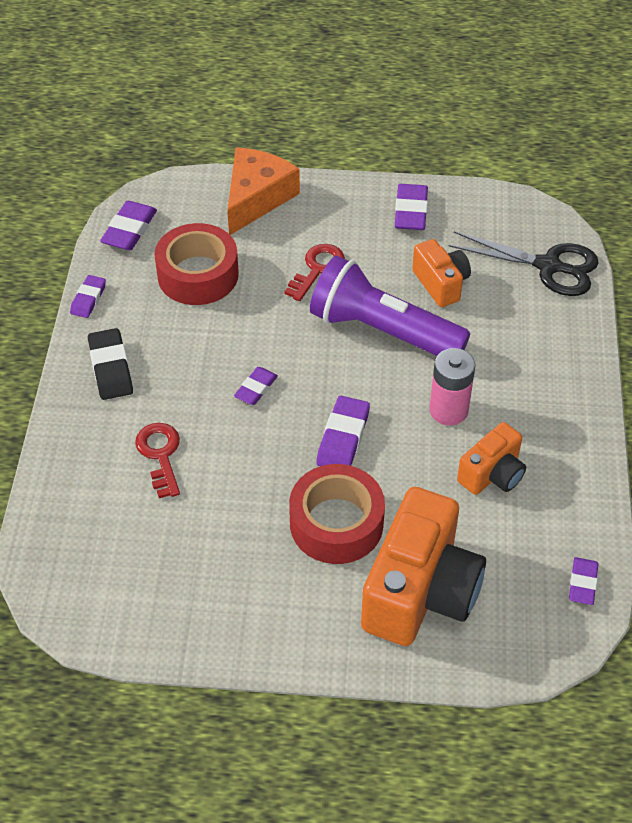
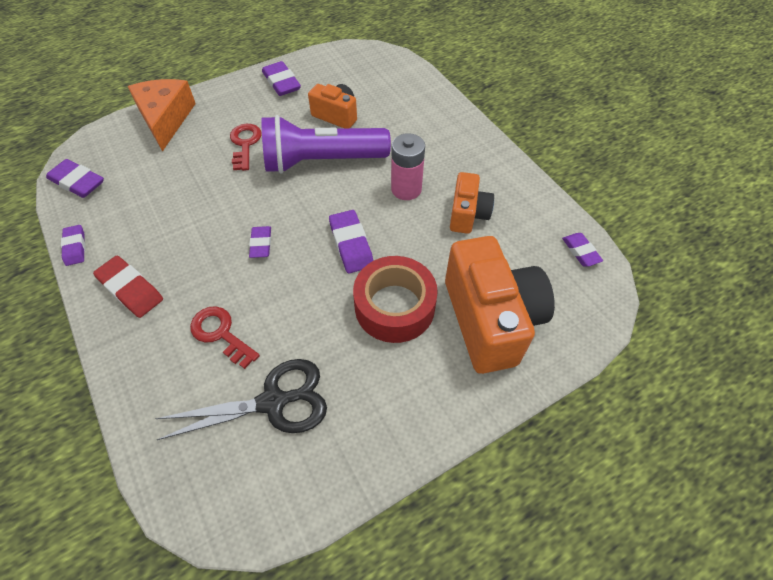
camera: 35 degrees left, 5 degrees up
black eraser [88,328,133,400] -> red eraser [93,256,163,318]
purple eraser [100,201,157,250] -> purple eraser turned 45 degrees counterclockwise [46,159,104,198]
red tape [154,223,239,305] -> none
black scissors [448,231,599,296] -> black scissors moved to [155,359,327,440]

